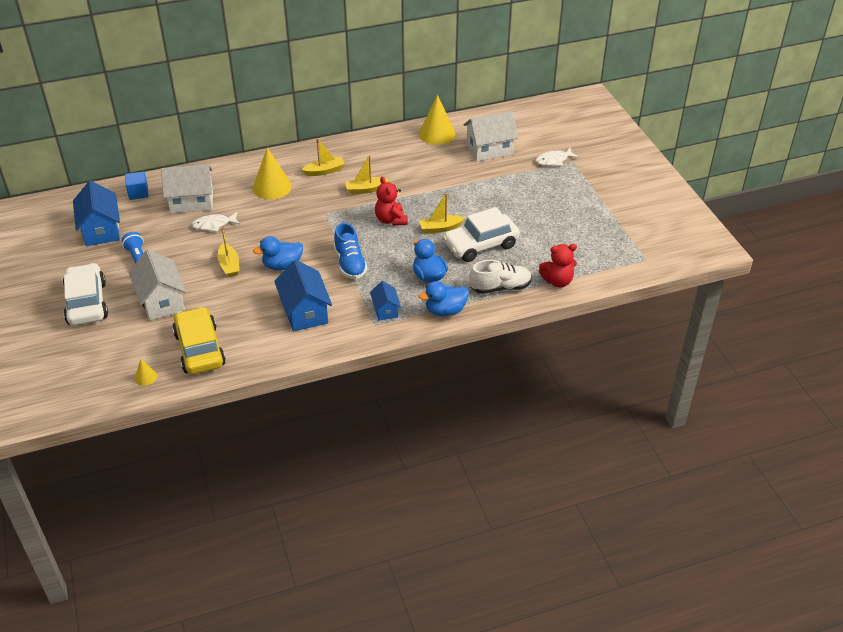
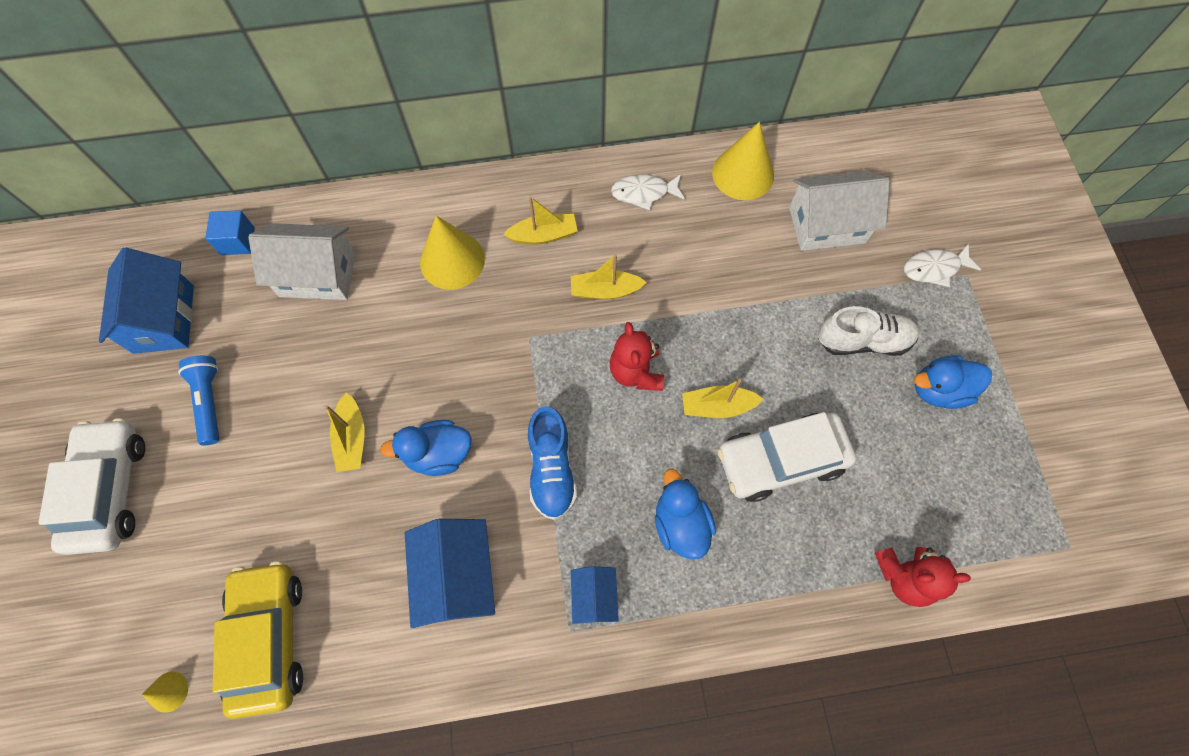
camera: 10 degrees right, 25 degrees up
white house [129,249,186,320] -> none
white fish [192,212,240,232] -> white fish moved to [611,174,685,210]
blue duck [419,281,469,316] -> blue duck moved to [914,355,992,409]
white shoe [469,260,532,294] -> white shoe moved to [818,306,919,356]

